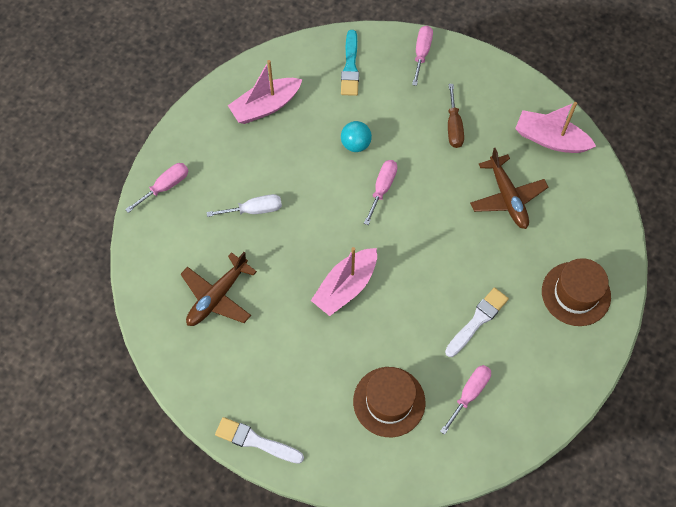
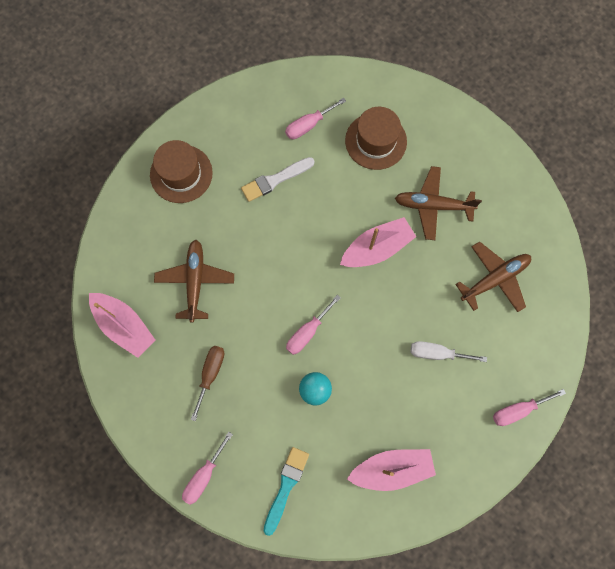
camera: 160 degrees left, 10 degrees up
white brush [215,417,304,464] -> none
none -> brown plane [395,166,482,240]

